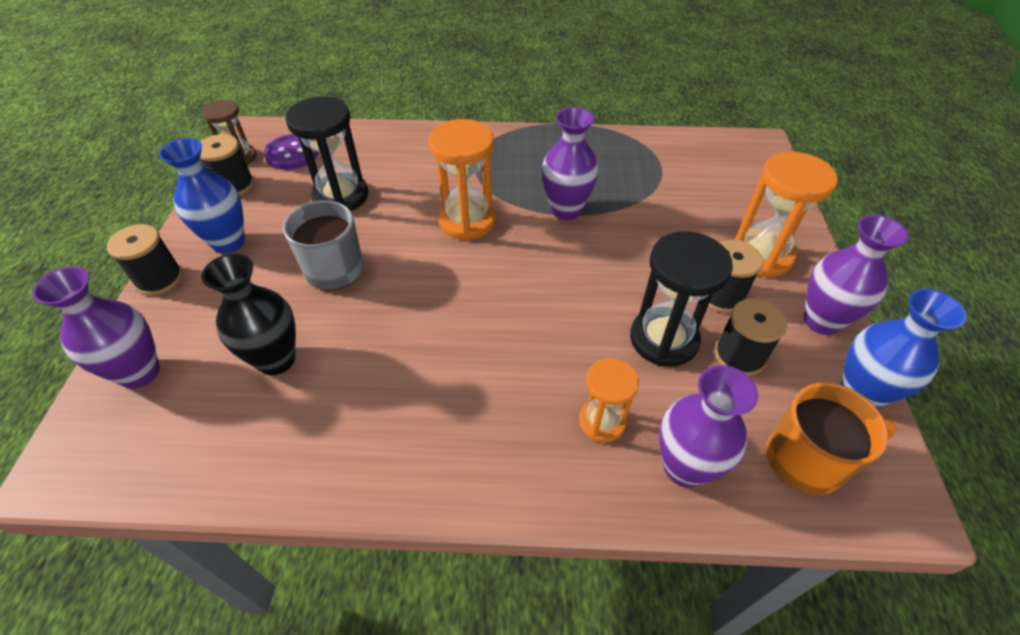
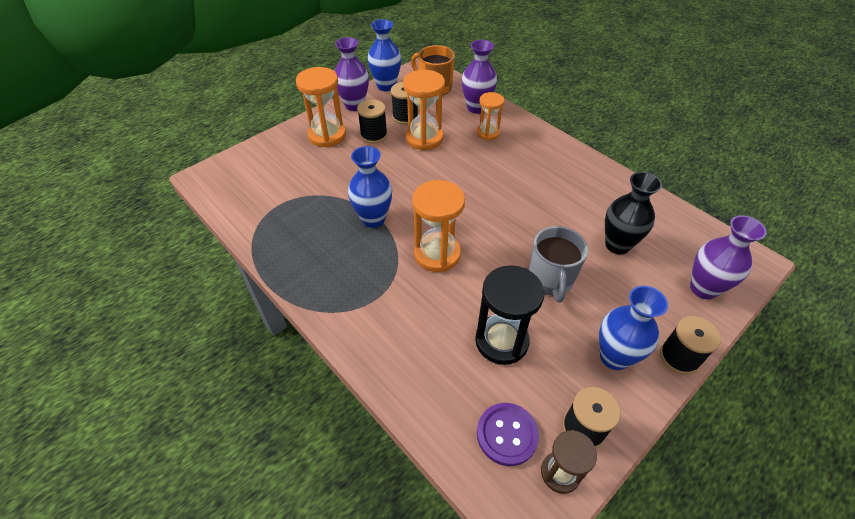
camera: 135 degrees left, 0 degrees up
purple vase [542,107,599,220] -> blue vase [348,146,392,228]
black hourglass [630,231,733,367] -> orange hourglass [403,70,445,151]

